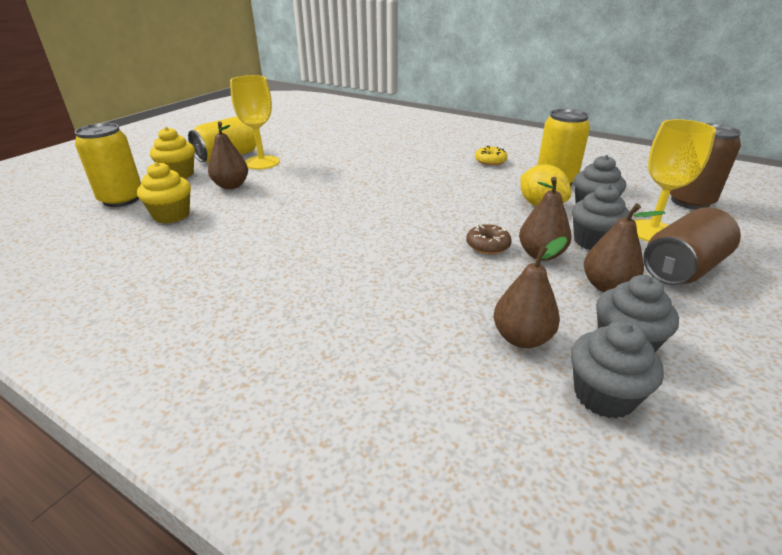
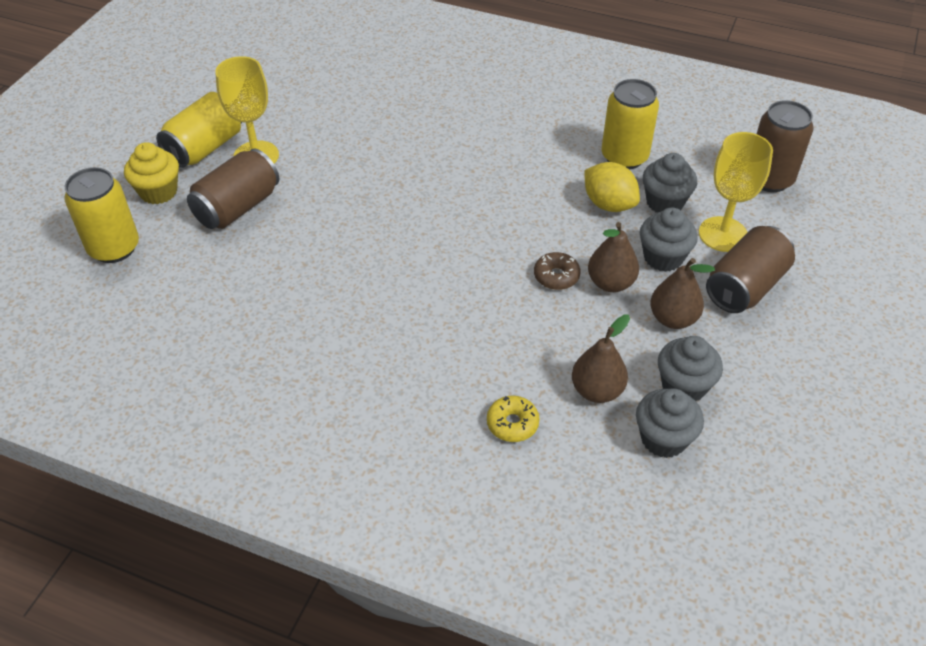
camera: 10 degrees left, 15 degrees up
yellow cupcake [137,162,191,223] -> none
brown pear [208,122,248,189] -> brown can [187,149,279,229]
yellow donut [475,146,508,166] -> yellow donut moved to [487,396,540,442]

